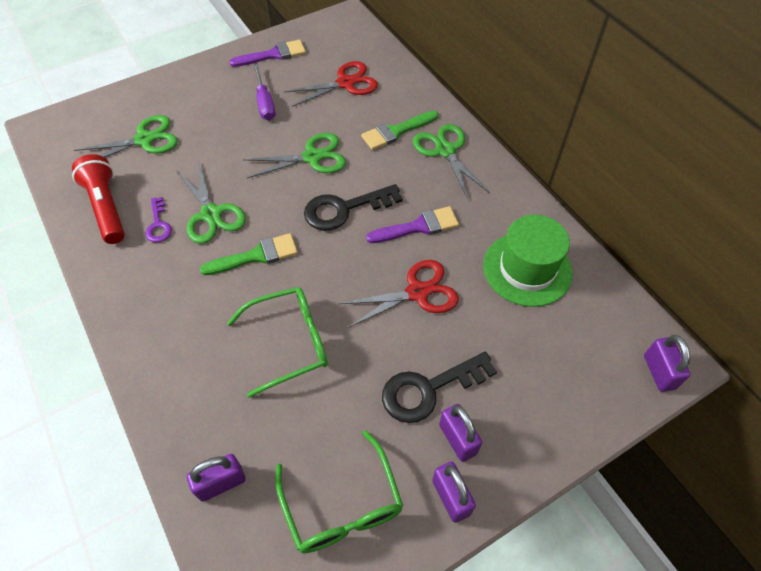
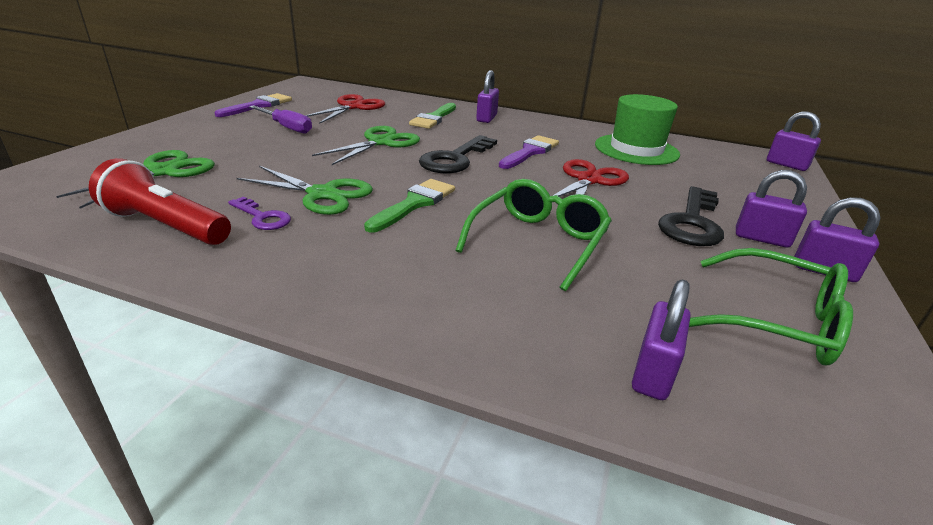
camera: 40 degrees left, 25 degrees down
green scissors [413,124,490,199] -> purple padlock [476,70,499,123]

